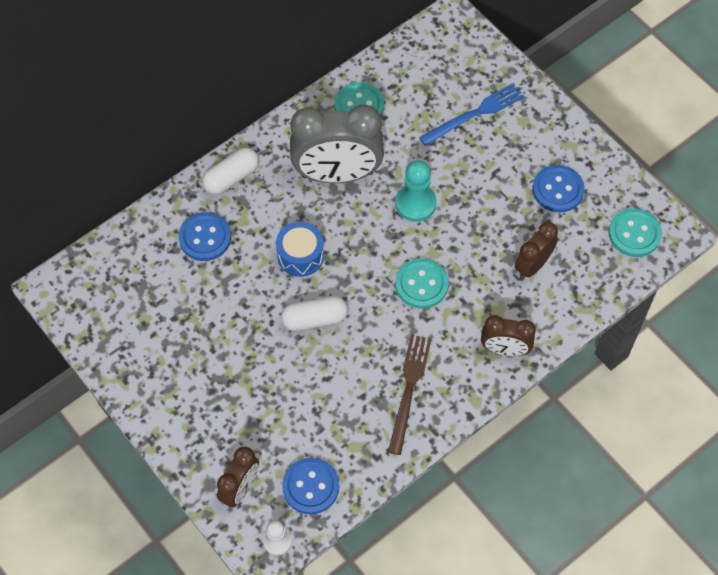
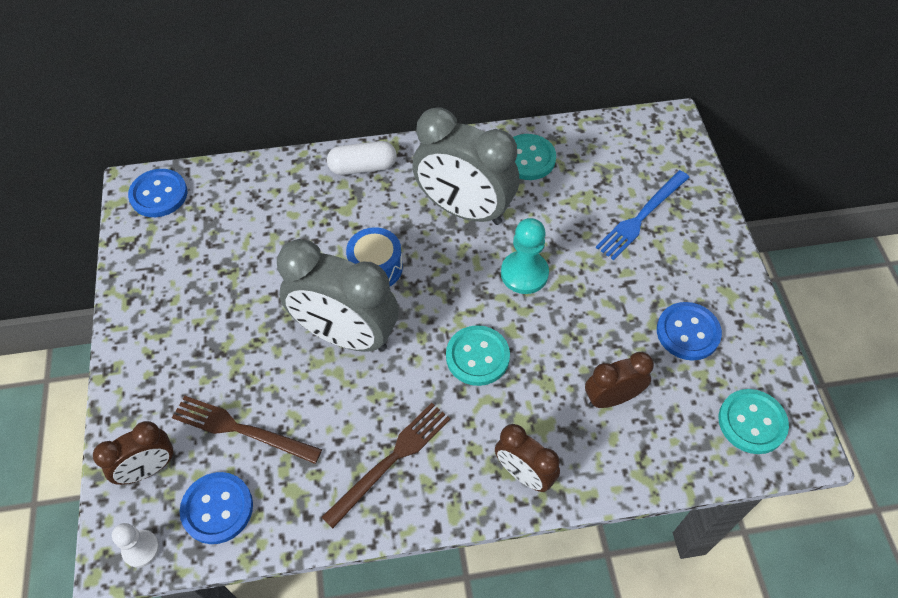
camera: 30 degrees right, 5 degrees down
blue button [178,212,231,261] -> blue button moved to [128,169,187,217]
white capsule [281,296,348,331] -> grey clock [277,239,399,352]
blue fork [419,83,524,146] -> blue fork turned 135 degrees clockwise [596,170,690,260]
none -> brown fork [172,396,322,464]

